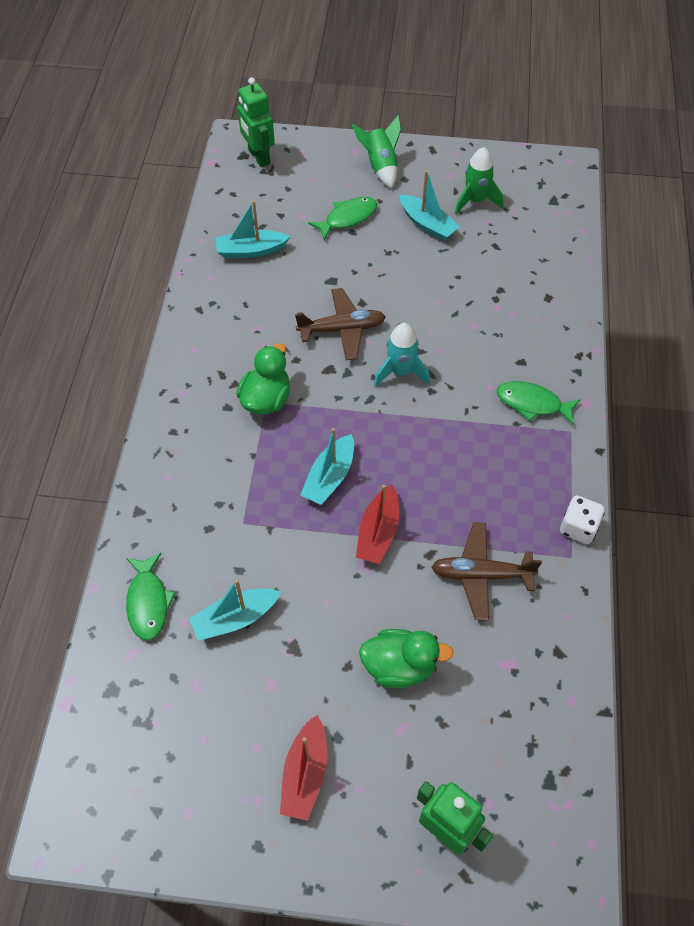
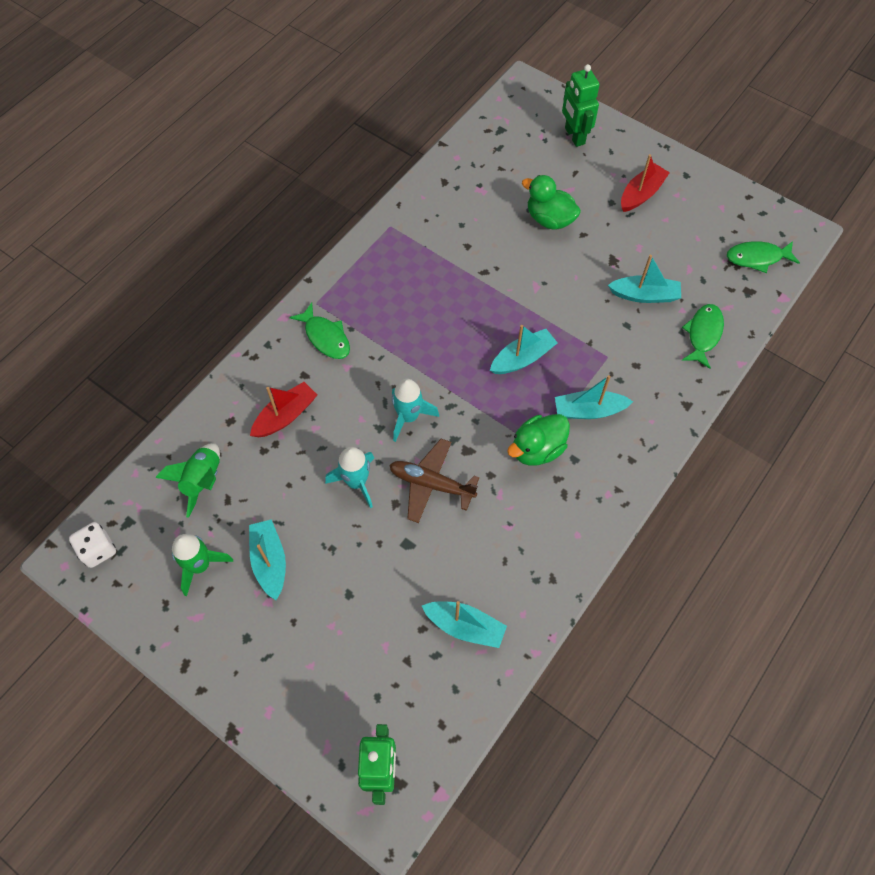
camera: 150 degrees left, 5 degrees up
green fish [308,197,378,240] -> green fish moved to [727,241,800,273]
green rocket [352,115,401,188] -> green rocket moved to [155,443,220,518]
red boat [356,485,399,564] -> red boat moved to [250,382,317,437]
brown plane [431,522,542,621] -> none
white dice [560,496,605,544] -> white dice moved to [69,522,116,568]
none -> turquoise rocket [325,447,374,508]
none -> turquoise boat [555,375,633,419]

